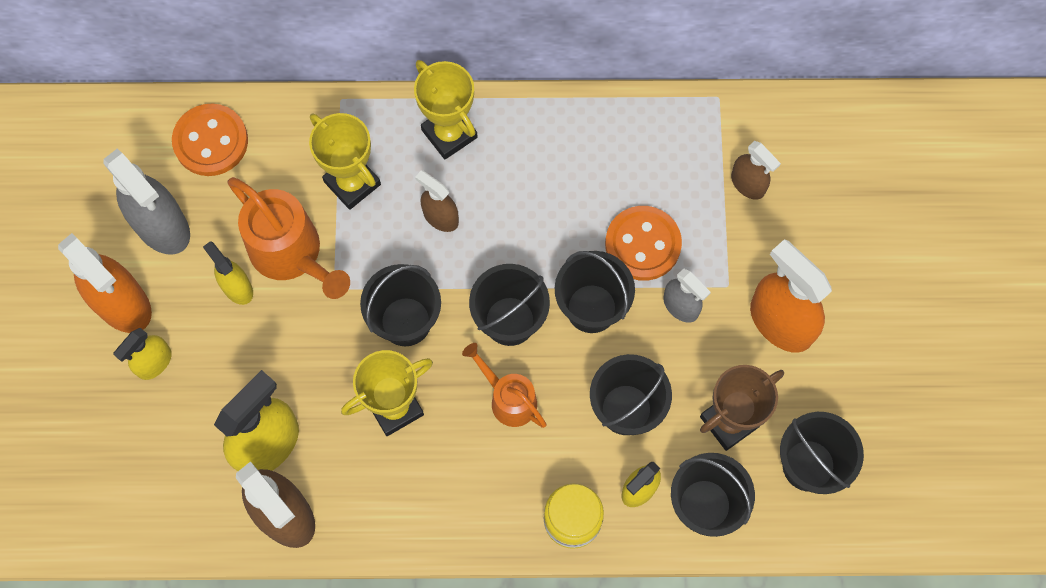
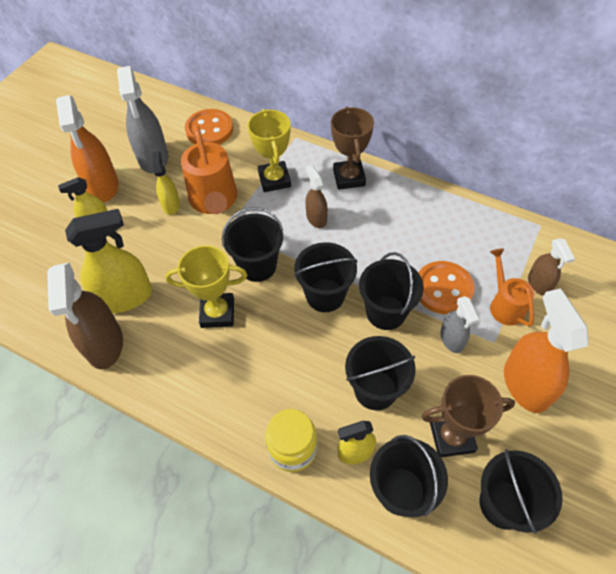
camera: 30 degrees right, 15 degrees down
yellow trophy [414,60,477,160] -> brown trophy [331,106,374,190]
orange watering can [462,343,547,428] -> orange watering can moved to [490,248,534,327]

